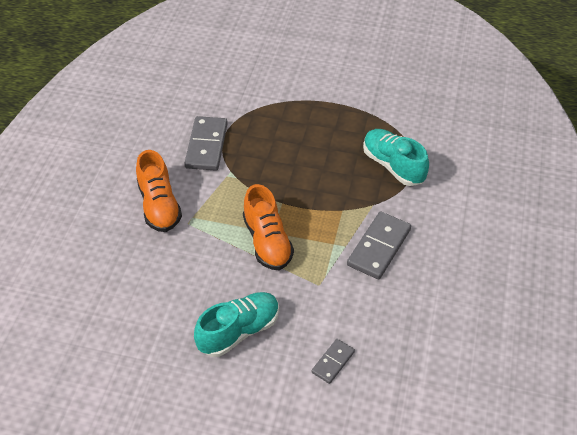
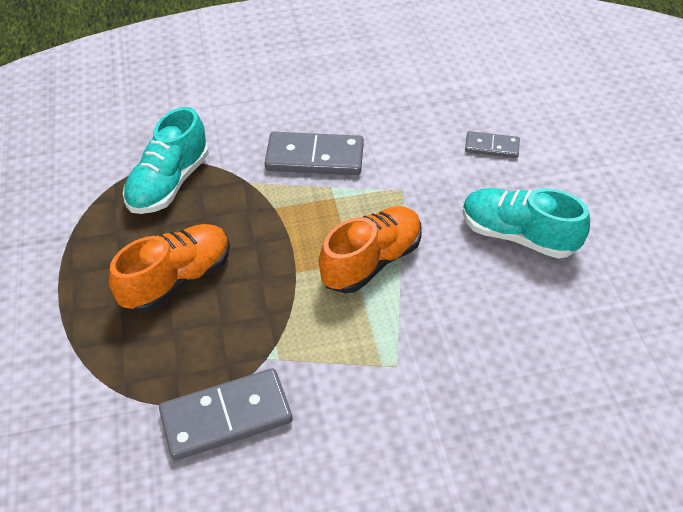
camera: 115 degrees left, 0 degrees up
orange shoe [136,150,182,232] -> orange shoe moved to [109,224,230,313]

